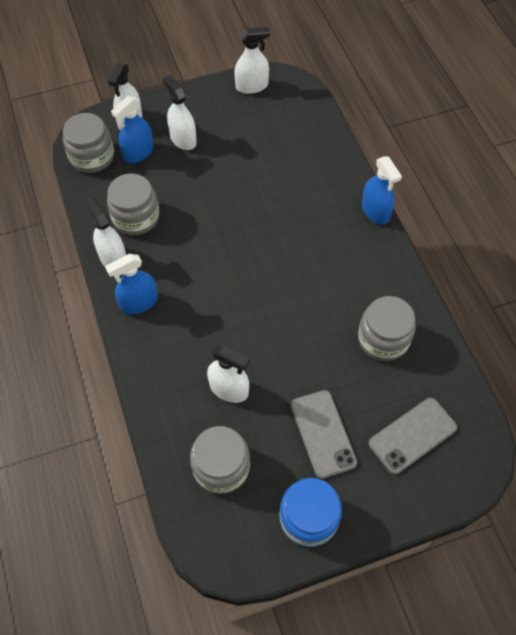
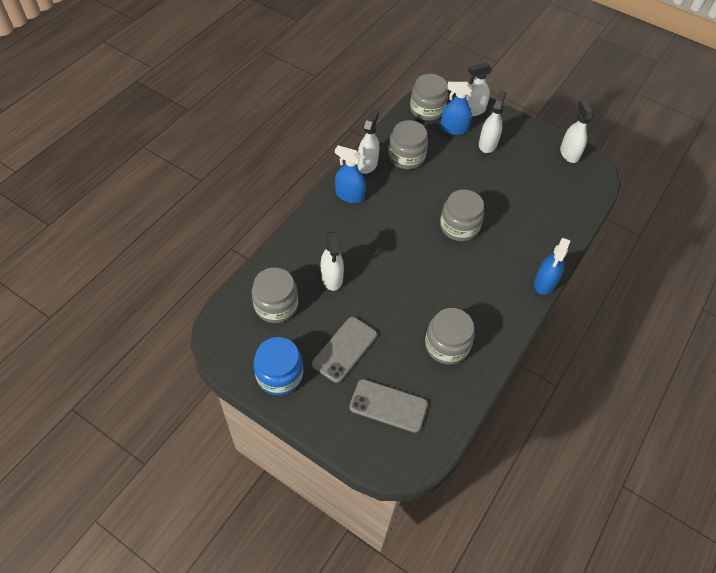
camera: 50 degrees right, 5 degrees down
white spray bottle [234,27,270,94] -> white spray bottle turned 135 degrees counterclockwise [560,100,593,163]
none -> grey jar [440,189,484,241]

